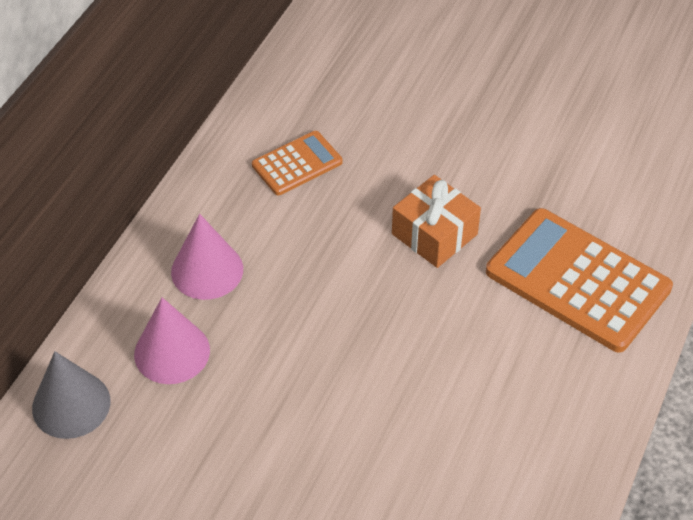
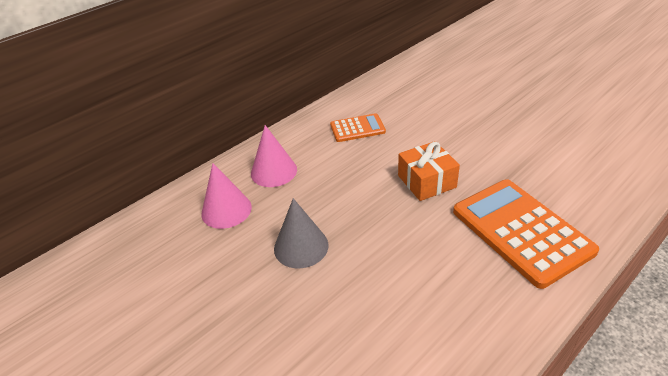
camera: 25 degrees right, 10 degrees down
grey cone [32,351,110,439] -> grey cone moved to [274,198,328,268]

